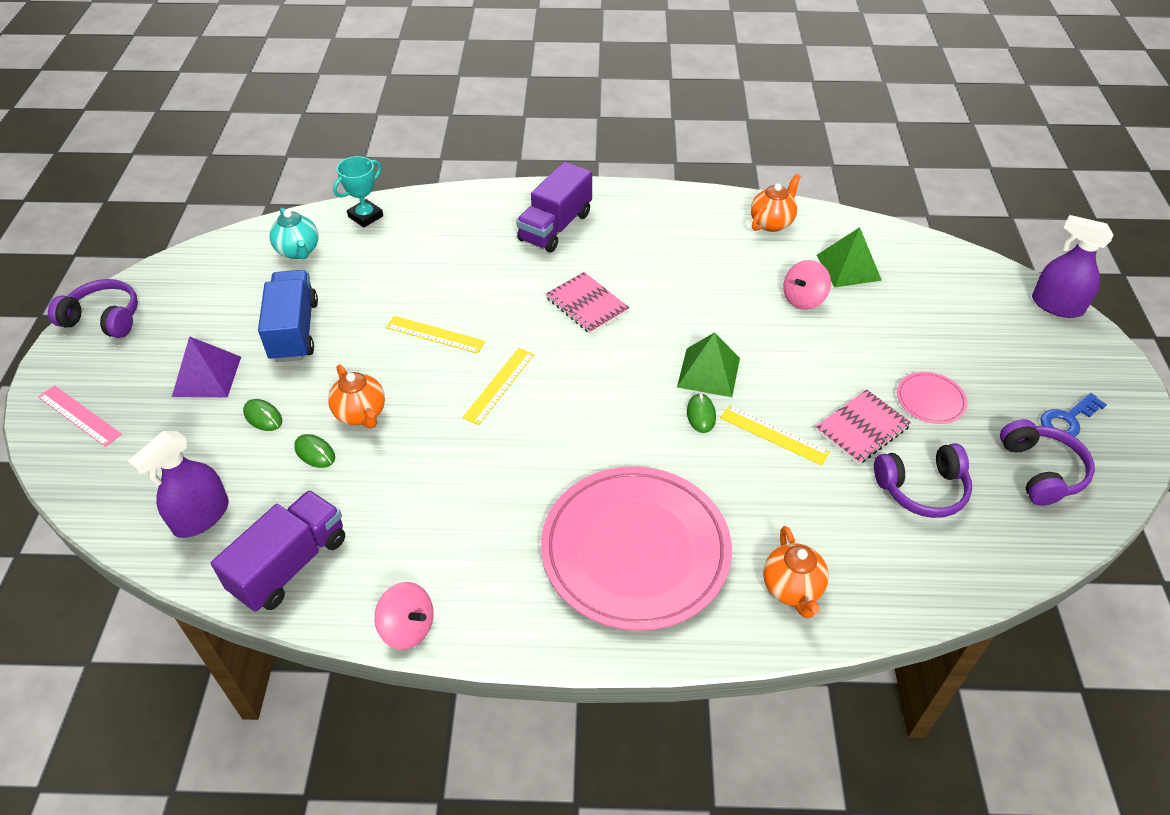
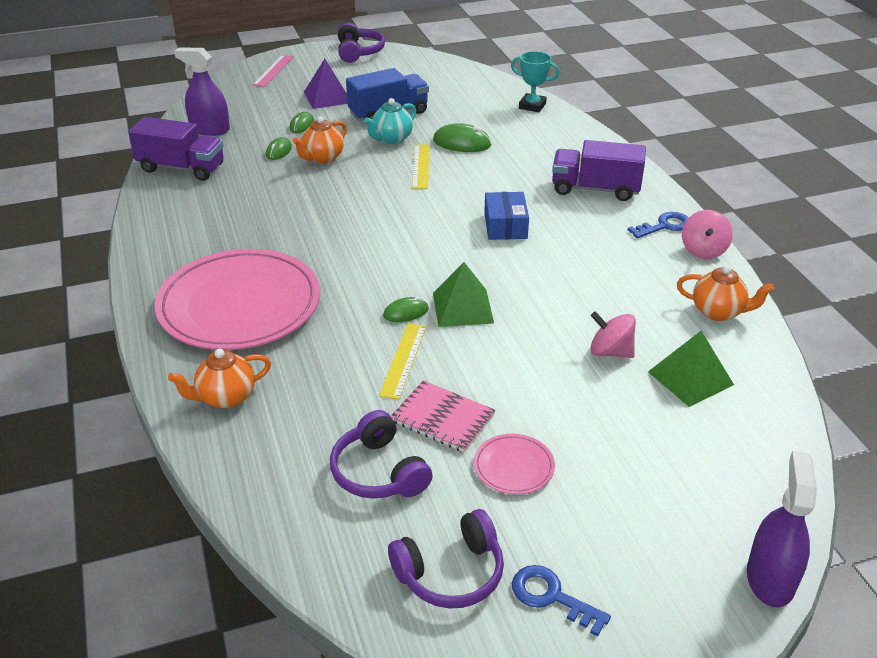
camera: 70 degrees right, 10 degrees down
turquoise teapot [269,207,319,259] -> turquoise teapot moved to [364,98,416,144]
pink spinning top [375,582,434,650] -> pink spinning top moved to [682,210,733,259]
yellow ruler [462,348,534,425] -> none
pink notebook [546,272,630,334] -> blue box [484,192,529,240]
none -> green mouse [433,123,492,152]
none -> blue key [628,212,688,238]

